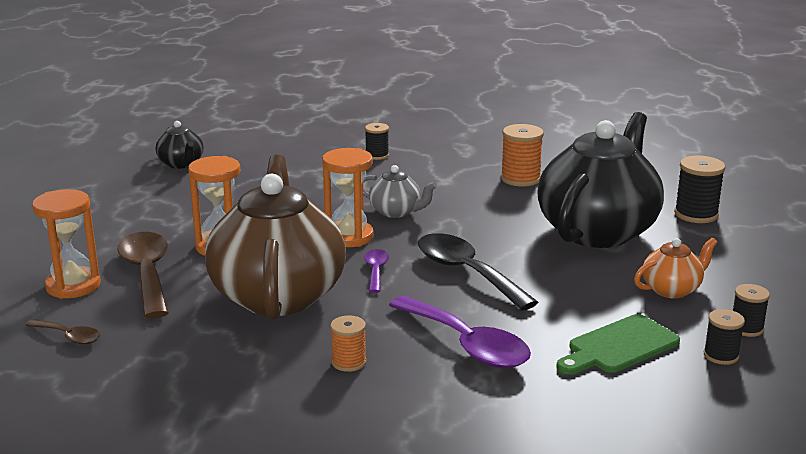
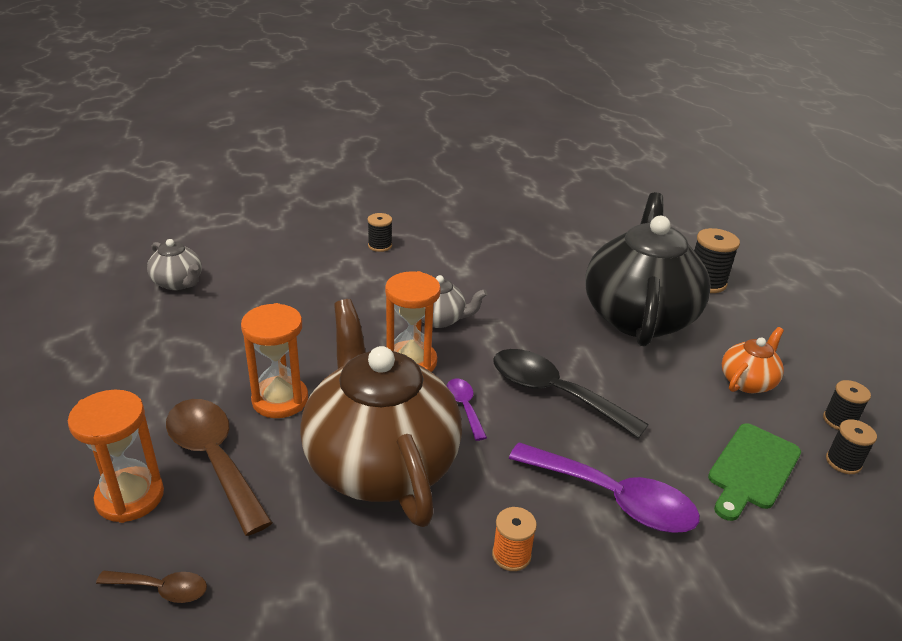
camera: 20 degrees left, 10 degrees up
black teapot [156,121,203,169] -> grey teapot [147,239,202,290]
orange spool [501,124,544,187] -> none

